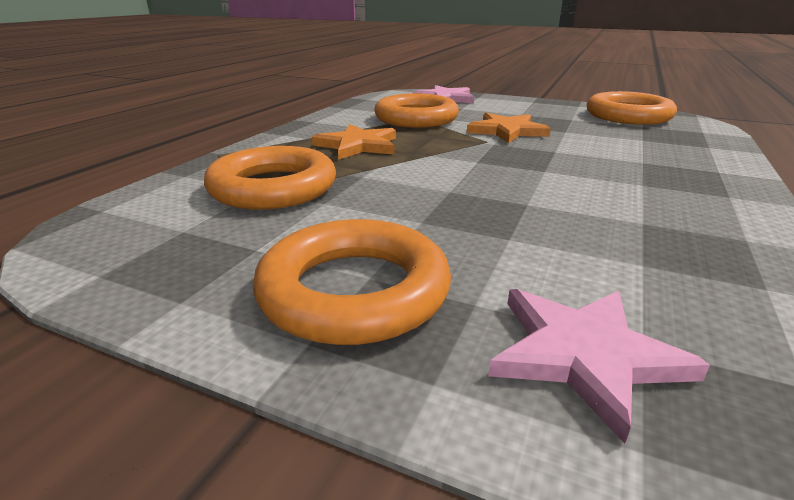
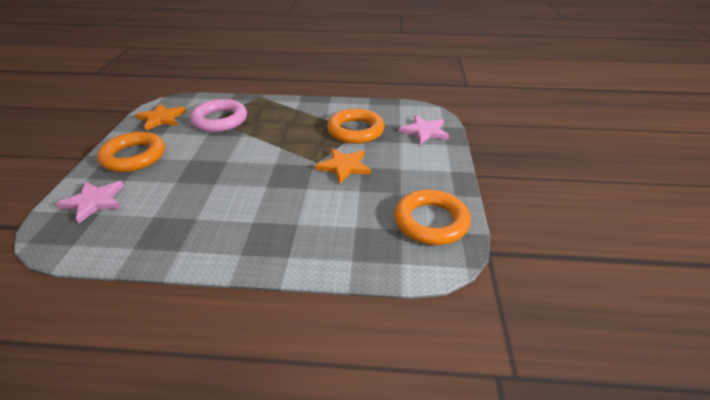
camera: 70 degrees right, 10 degrees up
orange ring [204,146,336,210] -> pink ring [190,99,247,132]
orange star [312,124,396,160] -> orange star moved to [136,103,186,130]

